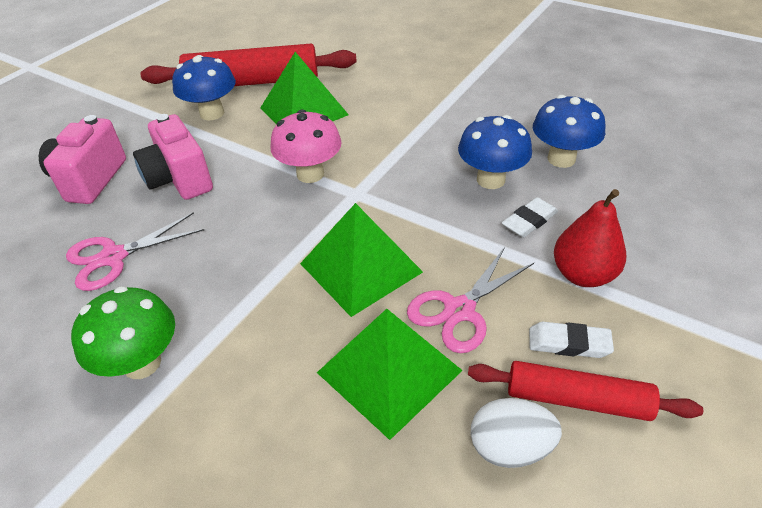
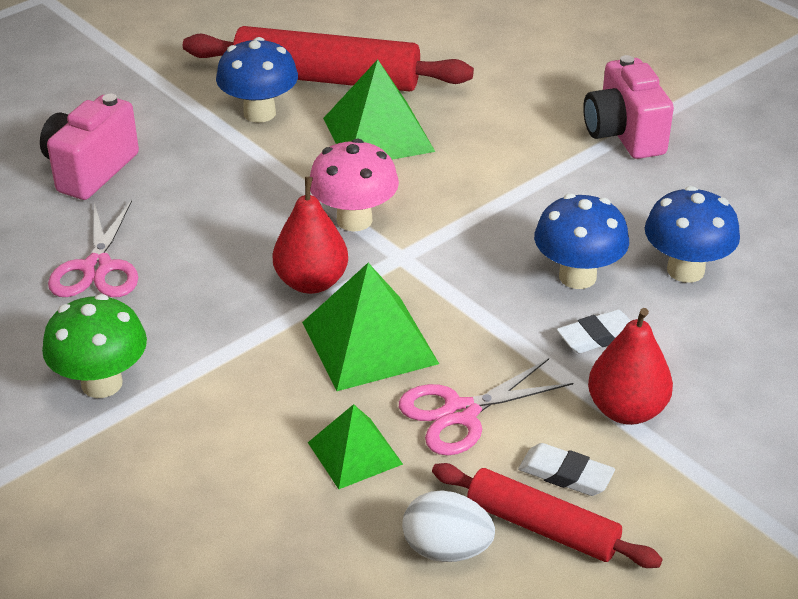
camera: 15 degrees right, 5 degrees down
pink scissors [66,212,204,291] -> pink scissors turned 75 degrees counterclockwise [48,200,138,297]
pink camera [133,114,213,200] -> pink camera moved to [583,55,674,159]
green pyramid [317,309,463,440] -> green pyramid [308,404,403,489], size x0.61
none -> red pear [273,177,348,294]

